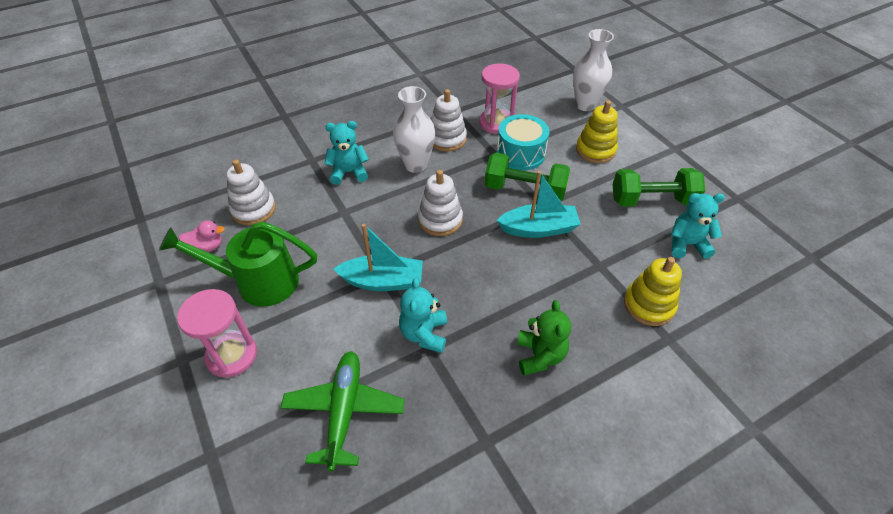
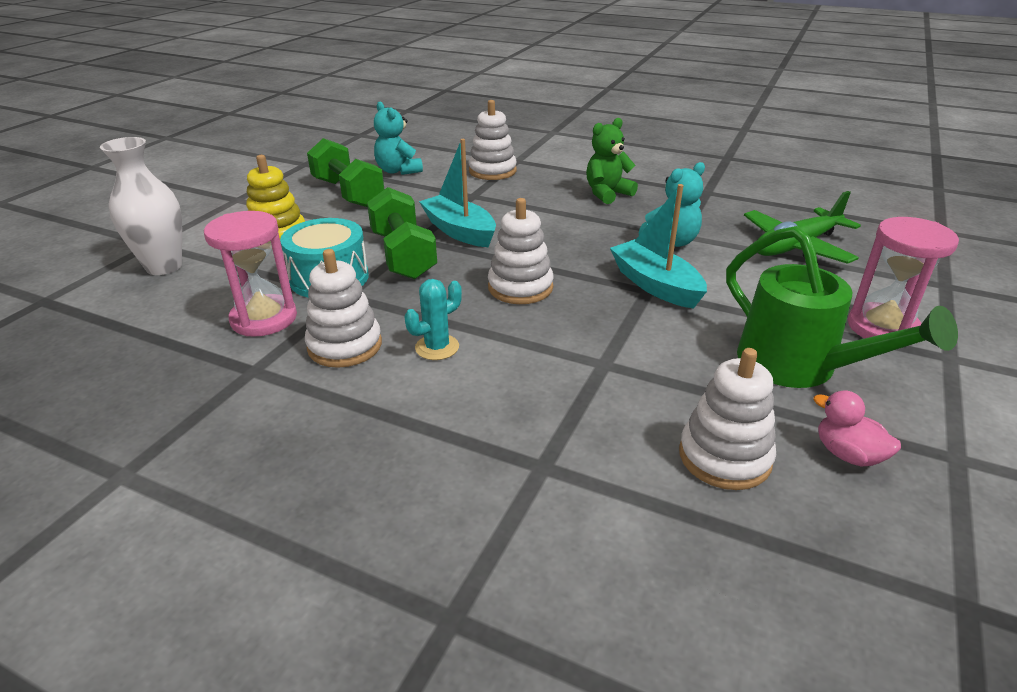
camera: 125 degrees left, 15 degrees down
turquoise teddy bear [324,121,369,185] -> none
white vase [393,86,435,173] -> turquoise cactus [405,279,462,360]
yellow stacking toy [624,257,682,326] -> white stacking toy [469,100,517,180]

